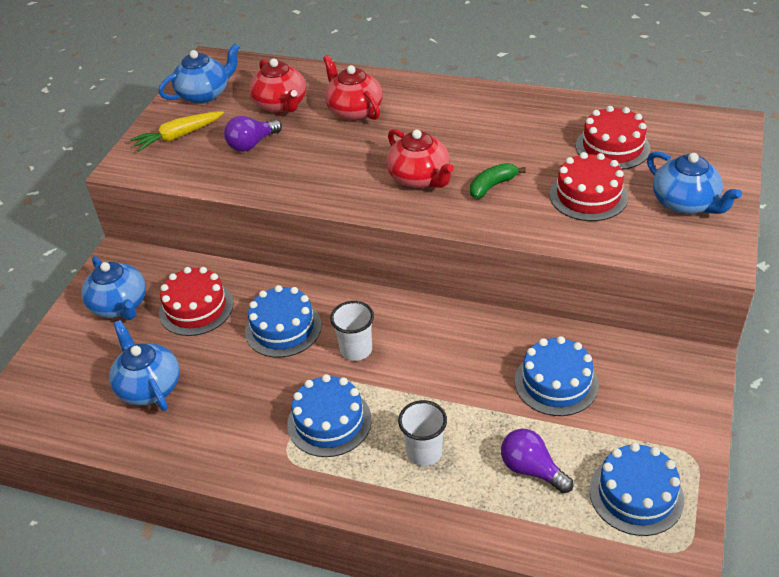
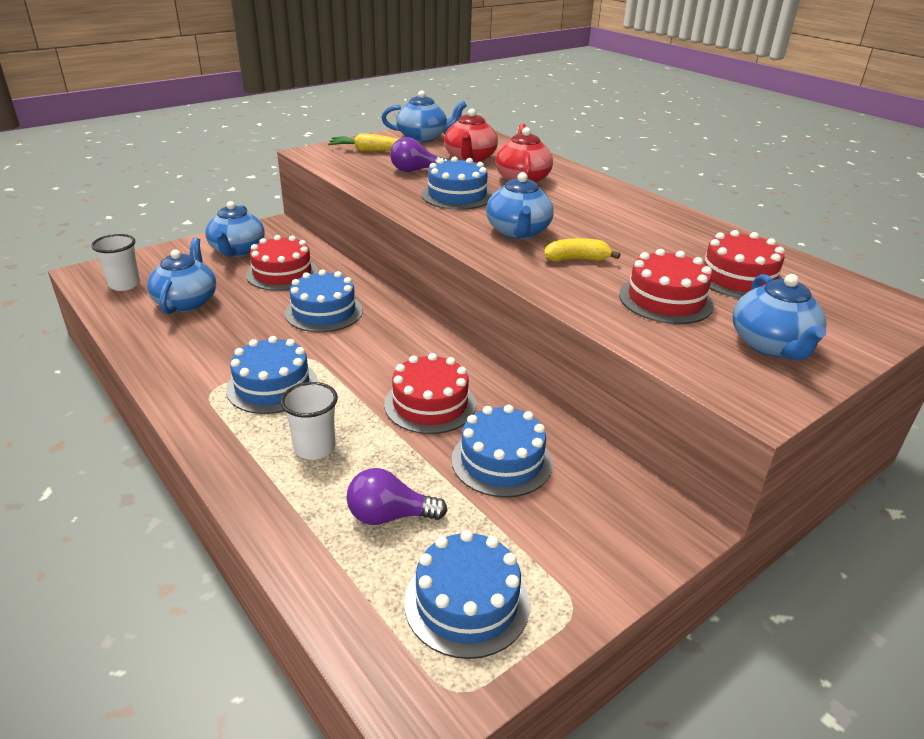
camera: 30 degrees right, 10 degrees down
white cup [330,301,374,361] -> white cup moved to [91,234,140,291]
red teapot [386,129,454,188] -> blue teapot [486,172,554,239]
green banana [470,163,526,199] -> yellow banana [544,238,620,262]
purple light bulb [501,429,574,493] -> purple light bulb turned 75 degrees counterclockwise [346,468,448,525]
none -> red cake [384,353,476,434]
none -> blue cake [422,157,493,210]

